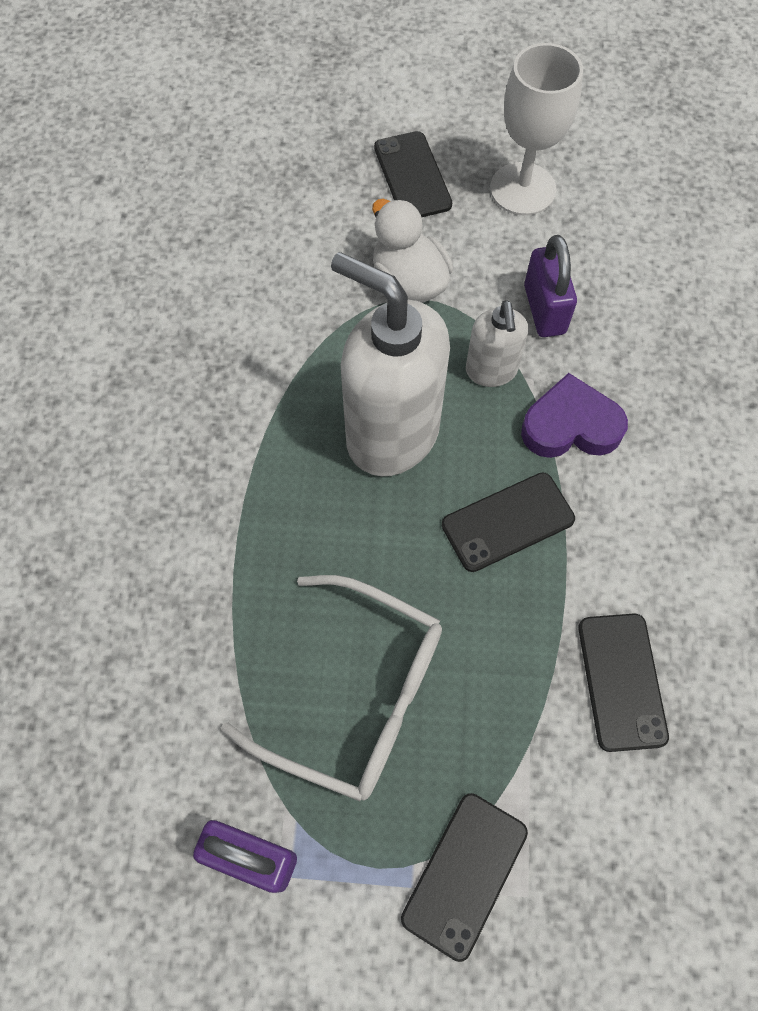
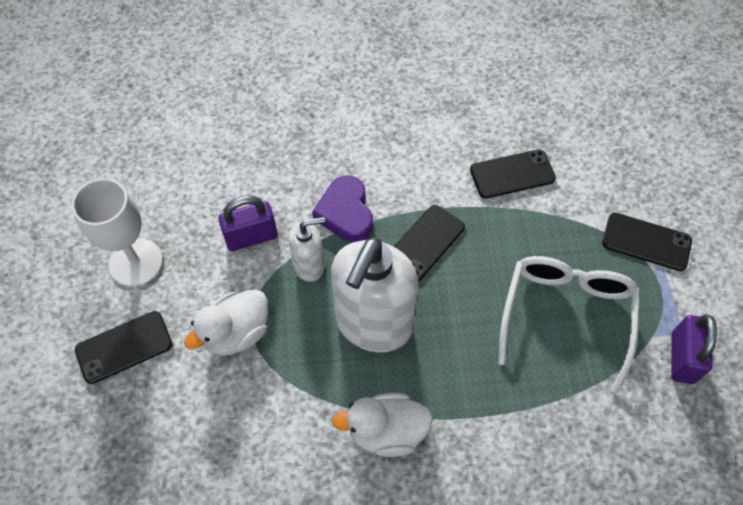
camera: 100 degrees left, 5 degrees down
black phone [442,472,575,572] -> black phone turned 75 degrees clockwise [394,205,465,282]
none -> white duck [332,393,433,457]

